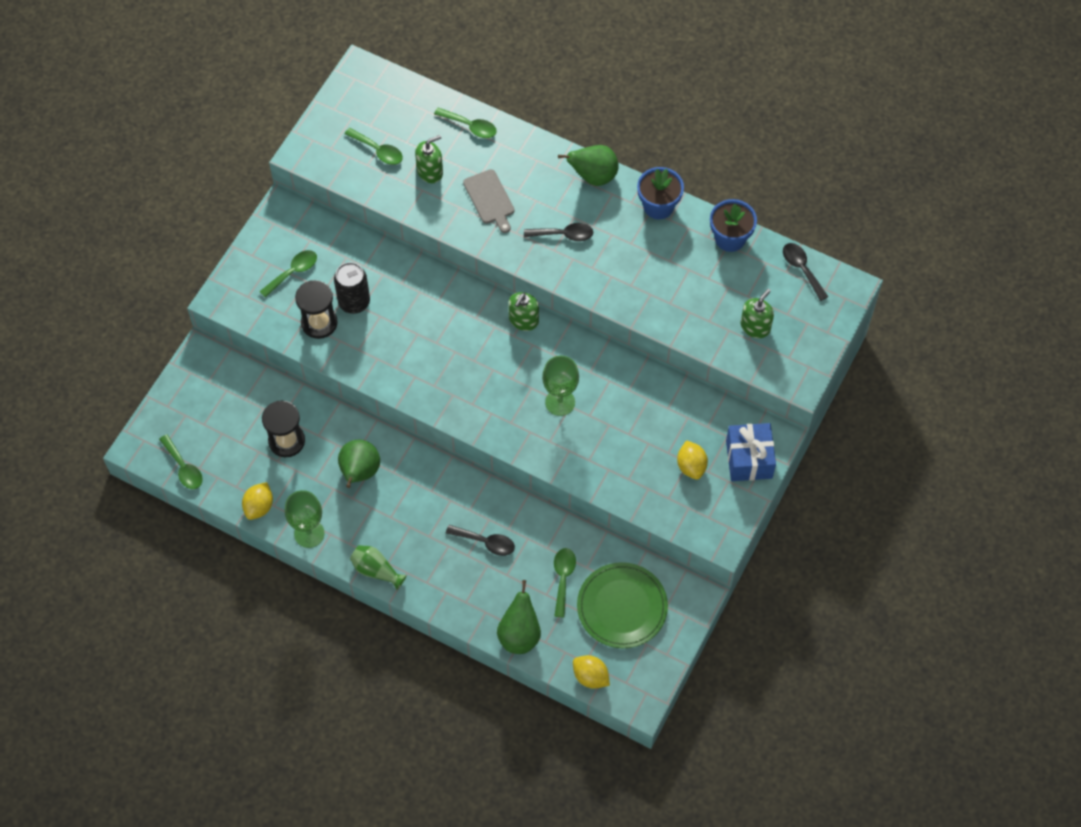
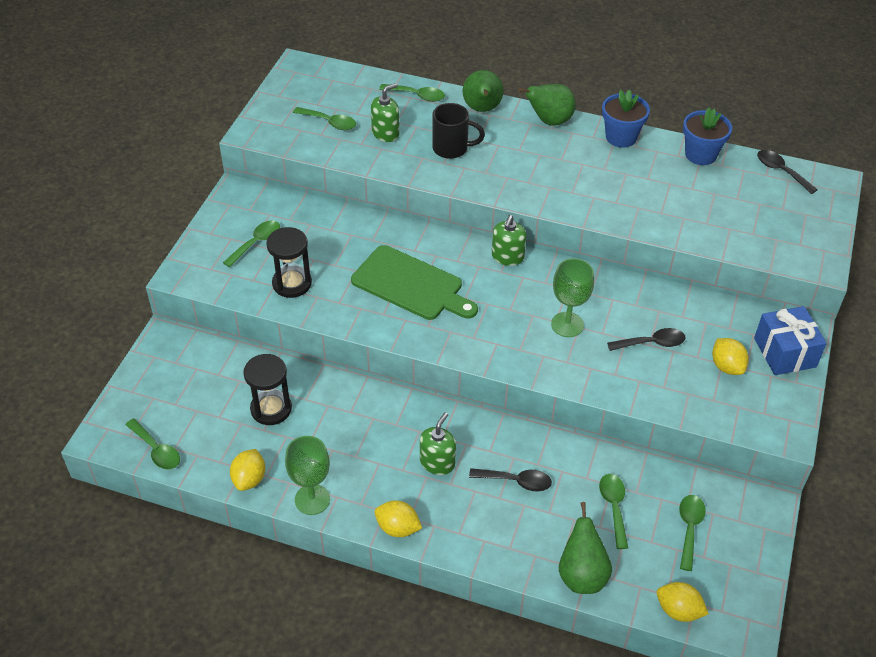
camera: 10 degrees left, 15 degrees down
black can [334,262,370,314] -> none
green pear [338,440,380,488] -> green pear moved to [463,70,504,112]
green vase [350,545,407,590] -> yellow lemon [374,501,422,537]
grey cutting board [463,169,515,233] -> black mug [432,103,485,159]
black spoon [524,223,593,241] -> black spoon moved to [607,328,686,351]
green plate [577,562,668,648] -> green spoon [679,495,706,571]
green soap dispenser [740,288,774,338] -> green soap dispenser moved to [420,412,456,475]
none -> green cutting board [351,245,478,320]

